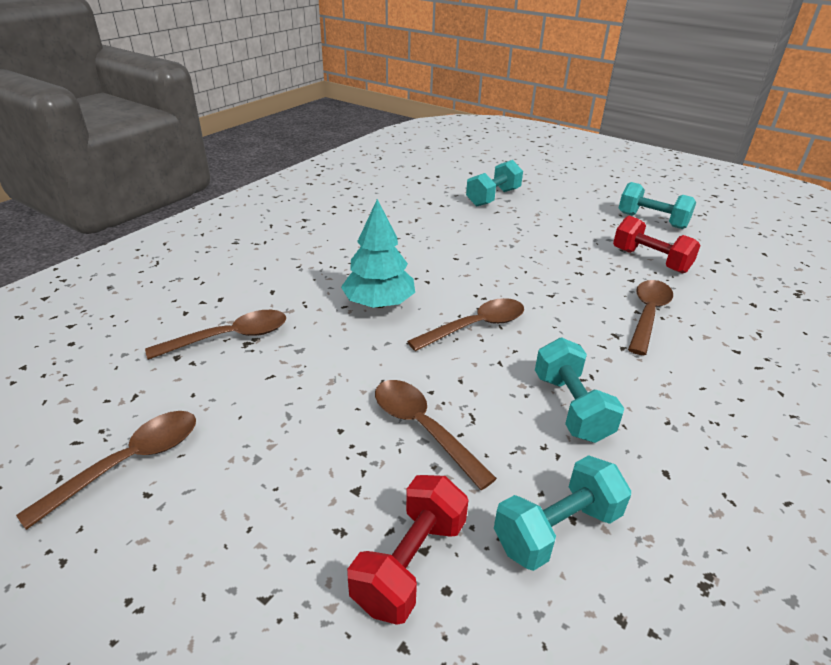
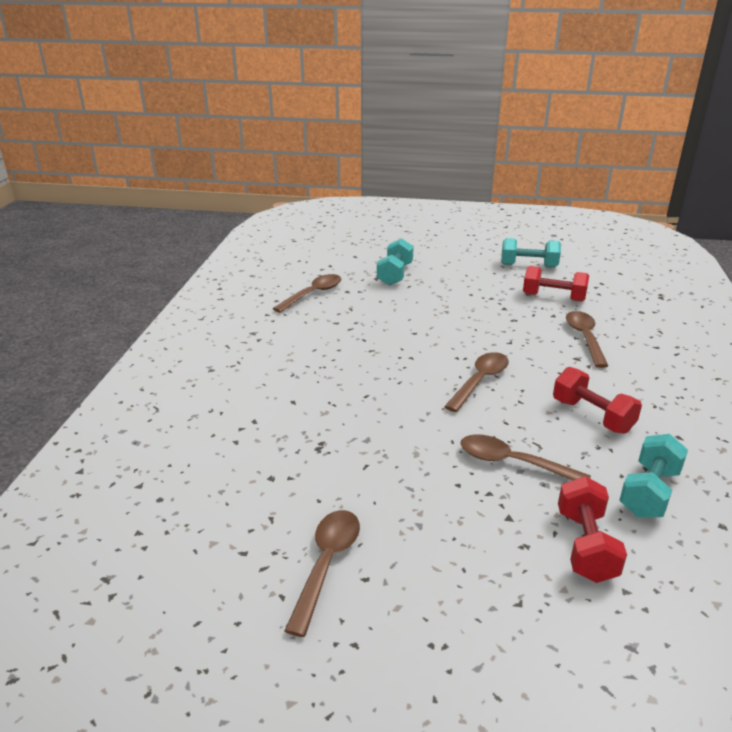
camera: 25 degrees left, 5 degrees down
brown spoon [145,310,286,360] -> brown spoon moved to [272,274,341,313]
turquoise tree [341,199,415,308] -> none
turquoise dumbbell [535,338,625,443] -> red dumbbell [553,367,642,434]

